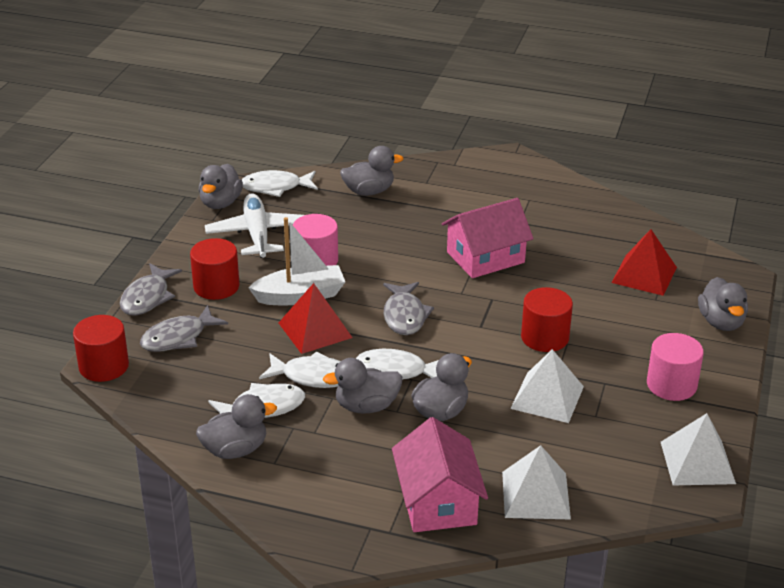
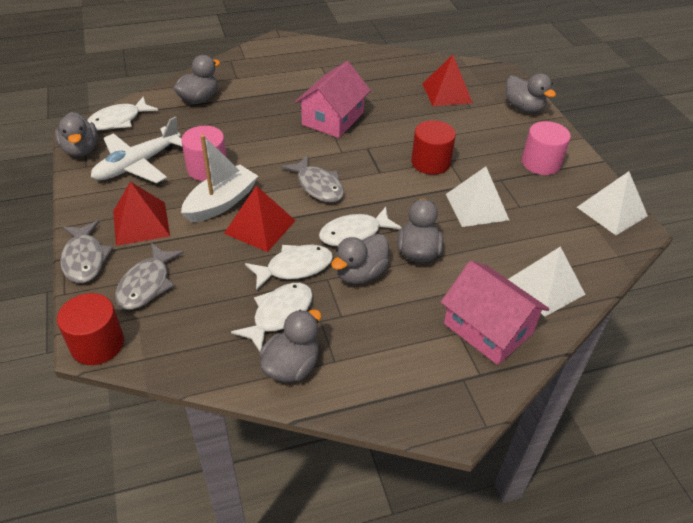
camera: 35 degrees left, 10 degrees up
red cylinder [190,238,239,300] -> red pyramid [113,182,170,246]
white plane [205,193,304,258] -> white plane turned 90 degrees counterclockwise [91,116,182,183]

